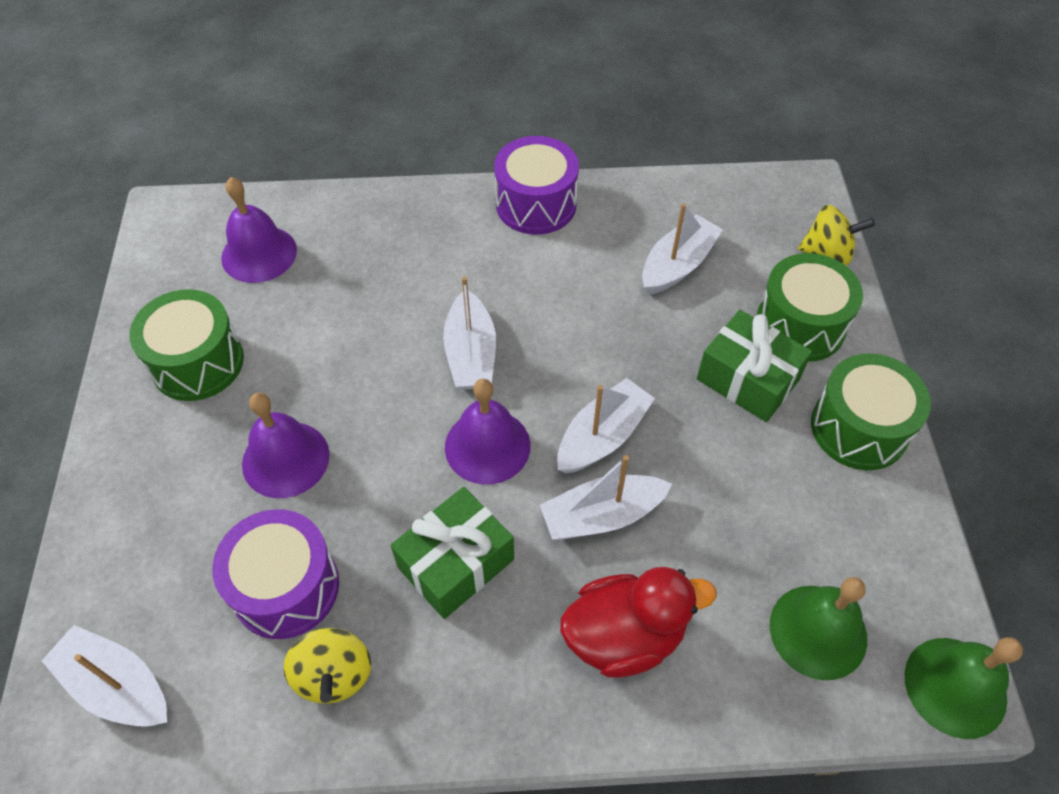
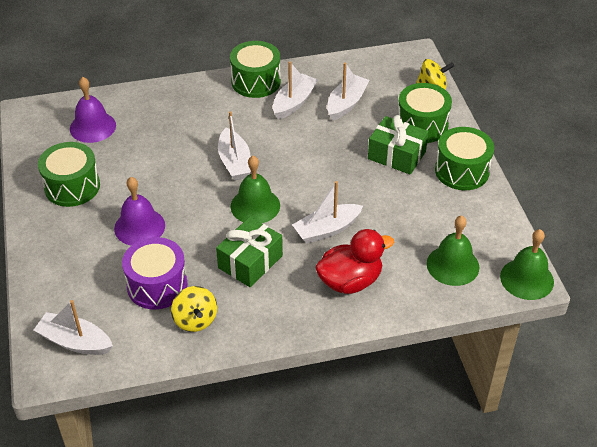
camera: 10 degrees left, 10 degrees down
purple bell [445,379,530,485] -> green bell [231,156,280,223]
purple drum [494,136,579,235] -> green drum [230,41,281,98]
white boat [557,378,655,473] -> white boat moved to [273,61,318,119]

